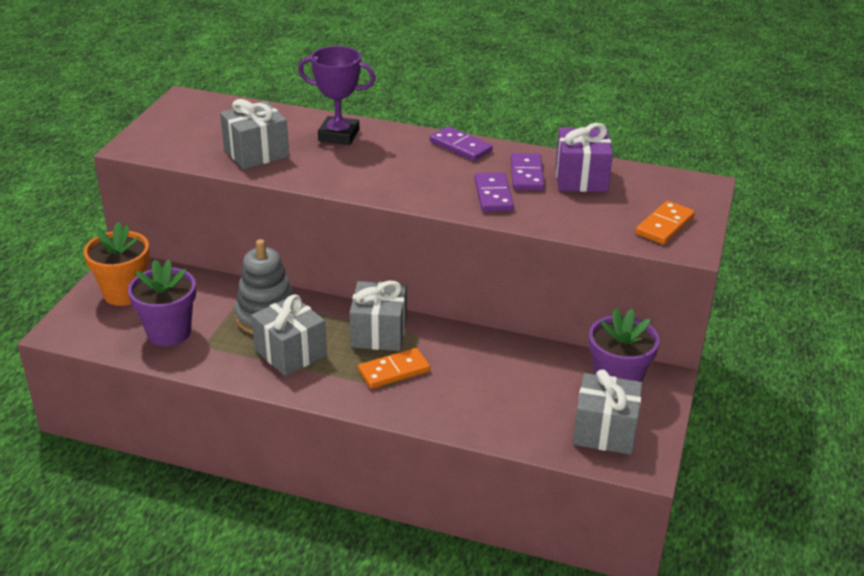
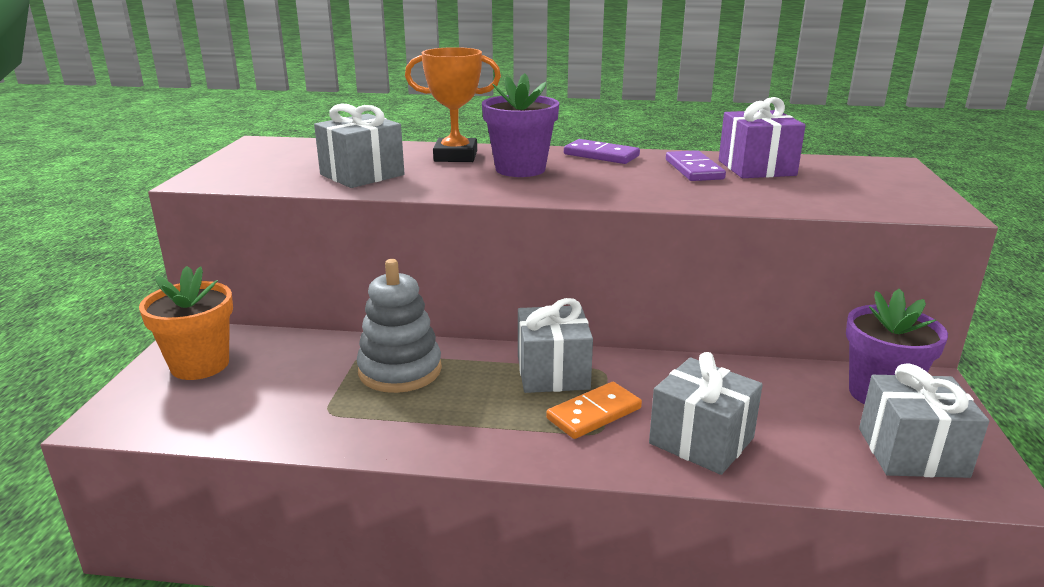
camera: 10 degrees left, 10 degrees down
purple flower pot [128,260,196,346] -> purple flower pot moved to [482,73,559,177]
grey gift [251,294,327,376] -> grey gift moved to [649,352,763,475]
purple trophy [298,46,376,145] -> orange trophy [405,47,501,162]
purple domino [474,172,514,212] -> none
orange domino [635,201,695,244] -> none

